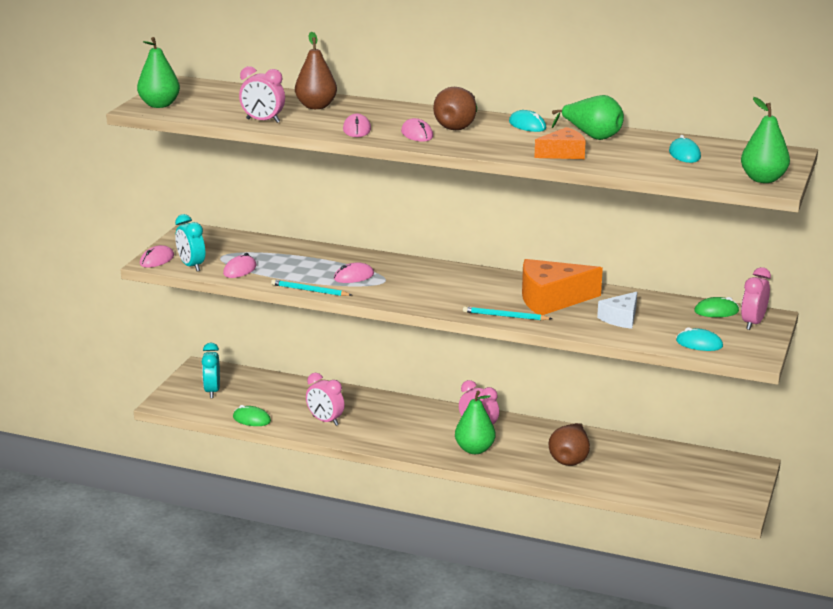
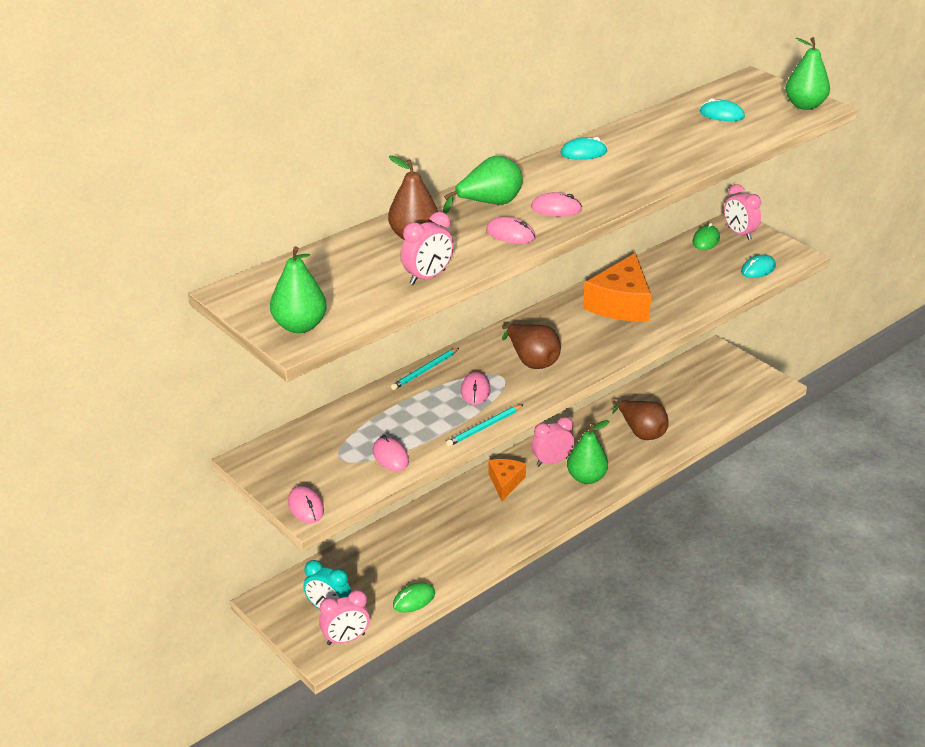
camera: 60 degrees left, 10 degrees up
turquoise clock [175,214,205,272] -> none
pink clock [306,373,345,426] -> pink clock moved to [319,590,370,645]
brown pear [433,87,477,130] -> brown pear moved to [502,324,561,369]
turquoise pencil [463,306,552,320] -> turquoise pencil moved to [391,348,459,390]
orange cheese [534,127,586,159] -> orange cheese moved to [488,459,526,501]
green pear [552,95,624,140] -> green pear moved to [443,156,523,214]
white cheese [597,292,637,329] -> none

